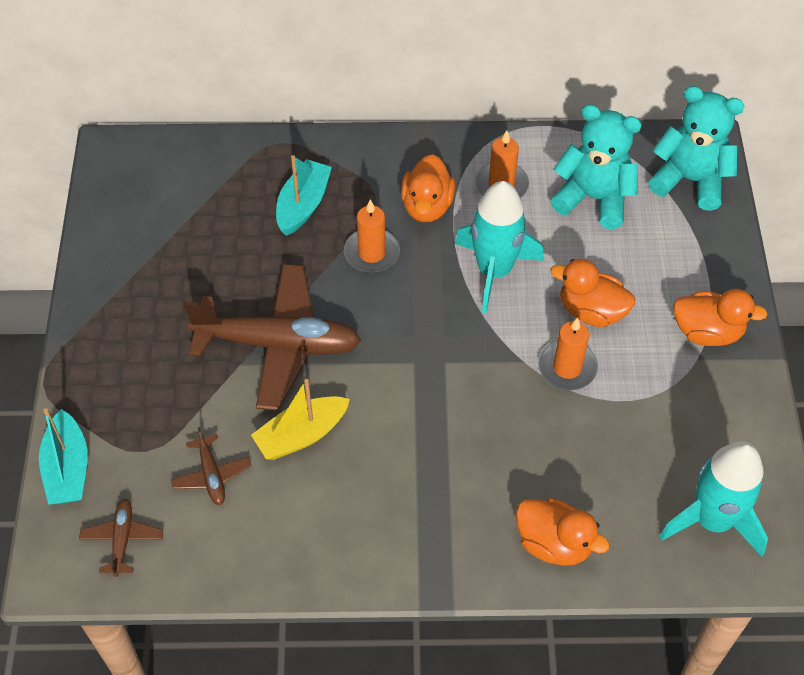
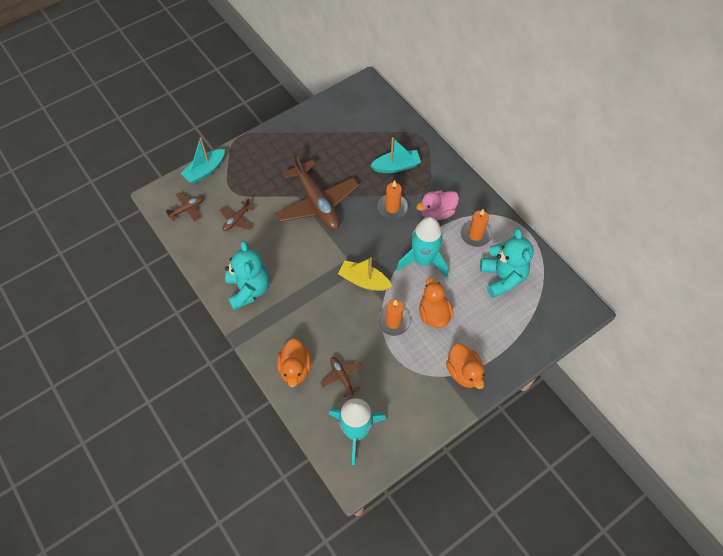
camera: 55 degrees right, 5 degrees up
yellow boat [251,379,350,460] -> yellow boat moved to [338,257,392,291]
orange duck [401,154,456,222] -> pink duck [416,190,459,220]
turquoise teddy bear [648,86,745,211] -> turquoise teddy bear moved to [225,240,269,310]
none -> brown plane [321,357,363,397]

